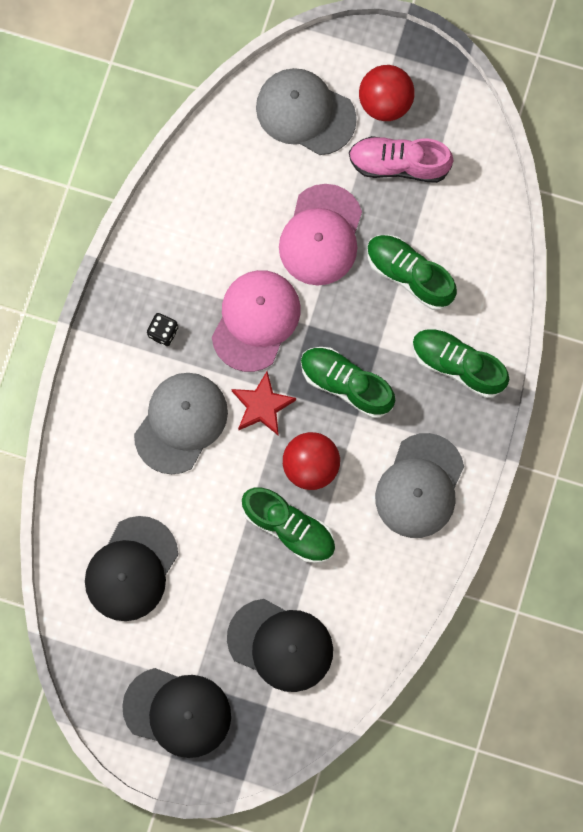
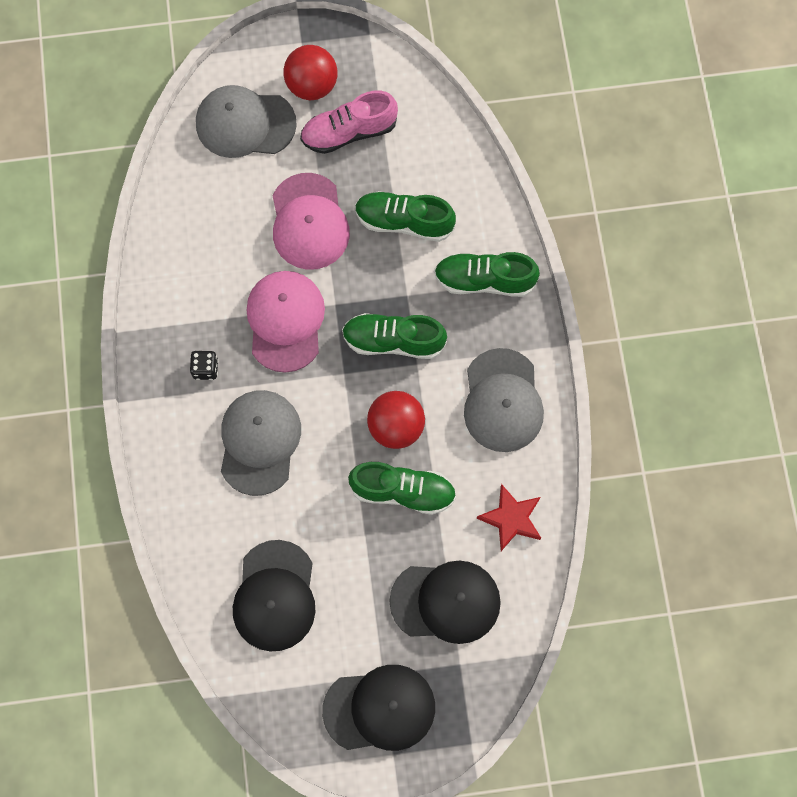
camera: 25 degrees left, 5 degrees down
red star [231,371,296,436] -> red star moved to [477,484,541,551]

